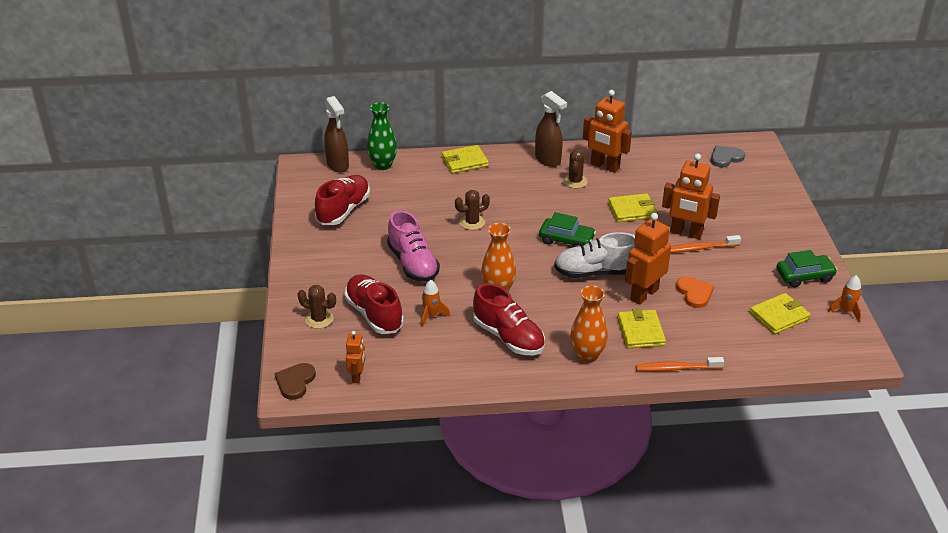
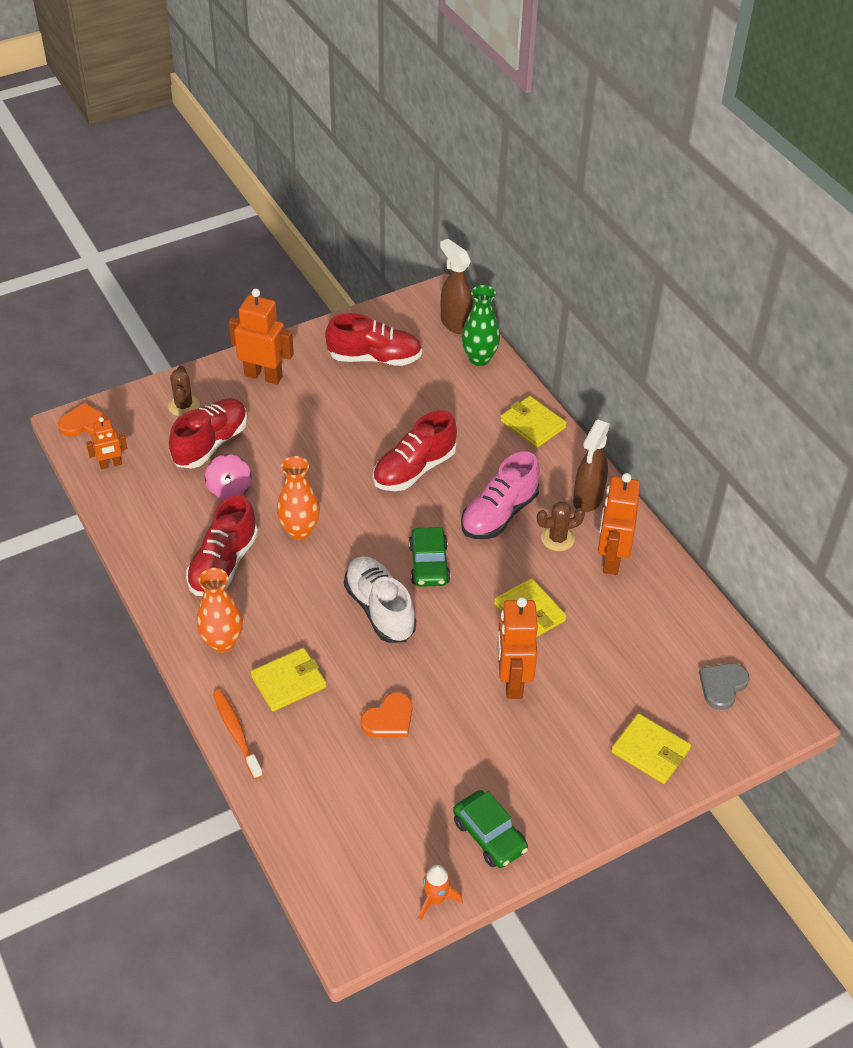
camera: 65 degrees right, 10 degrees up
brown heart [274,363,316,400] -> orange heart [58,403,108,436]
brown spray bottle [324,96,349,172] -> brown spray bottle turned 105 degrees clockwise [440,239,473,334]
pink shoe [387,210,440,282] -> pink shoe moved to [461,451,540,539]
orange rocket [421,280,450,327] -> pink spinning top [205,454,251,500]
brown cactus [455,190,490,230] -> red shoe [373,410,457,491]
orange robot [625,213,671,305] -> orange robot moved to [229,289,294,384]
orange toothbrush [670,235,741,253] -> none
grey heart [711,145,745,167] -> grey heart turned 90 degrees counterclockwise [699,663,749,710]
yellow wallet [750,293,811,334] -> yellow wallet moved to [611,713,691,784]

